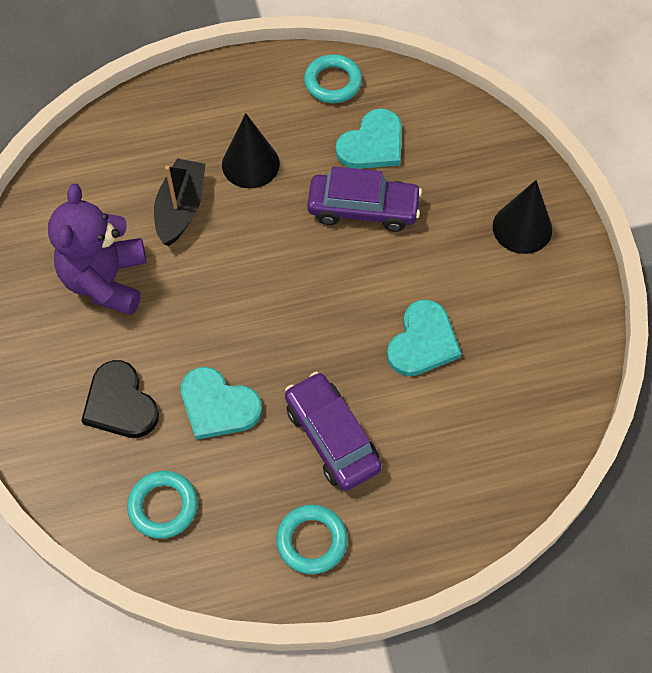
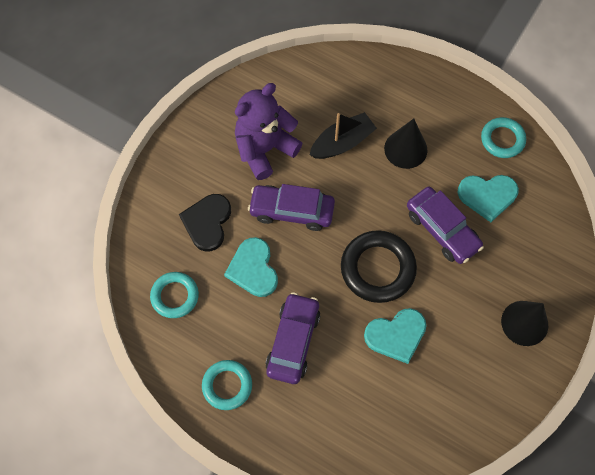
camera: 45 degrees right, 5 degrees up
none -> purple car [248,184,335,231]
none -> black ring [341,230,417,303]

